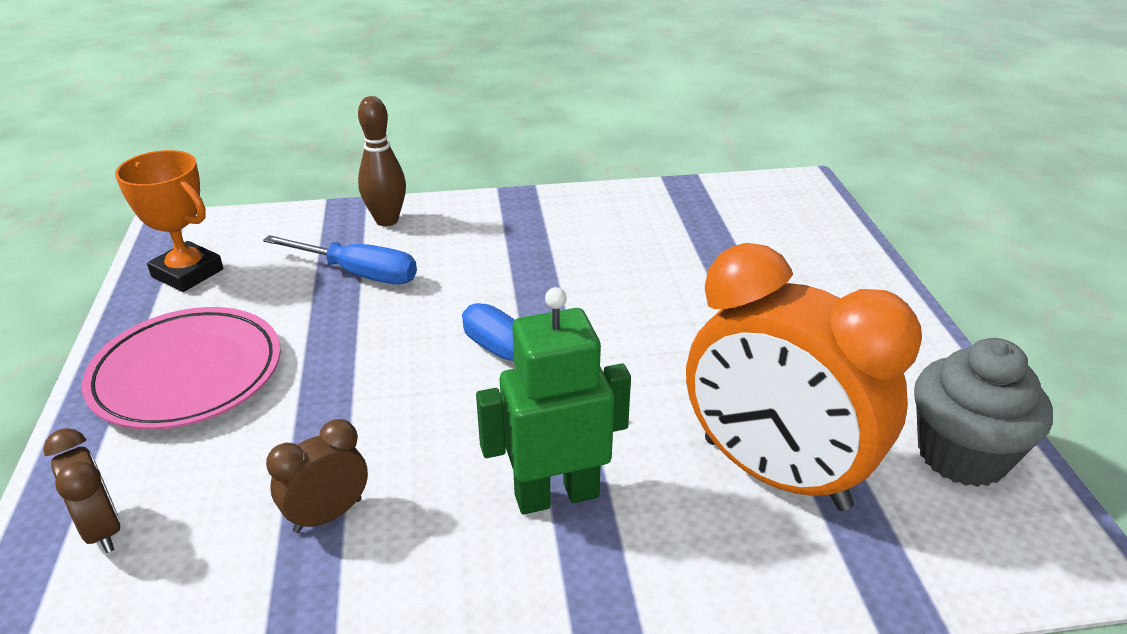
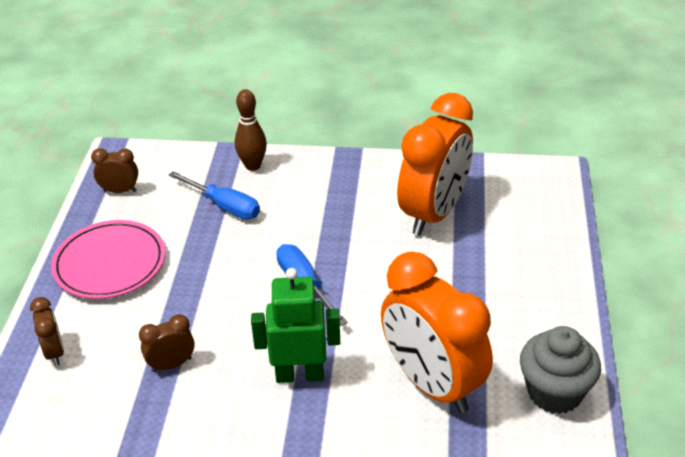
camera: 15 degrees right, 5 degrees up
orange trophy [115,150,223,292] -> brown clock [91,148,138,193]
none -> orange clock [397,93,473,235]

